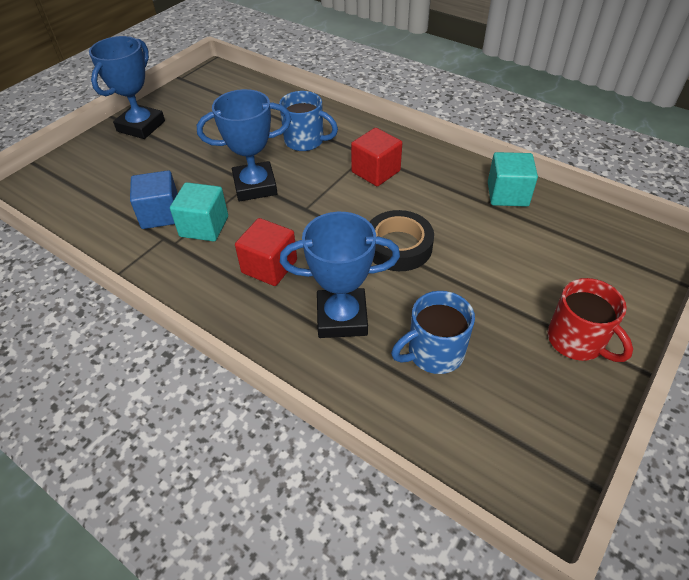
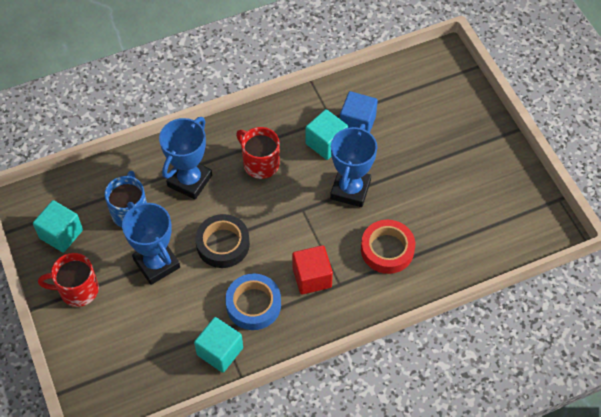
camera: 120 degrees right, 10 degrees up
blue trophy [89,36,165,139] -> blue trophy moved to [122,202,180,285]
red cube [235,218,297,286] -> red mug [236,127,280,179]
blue mug [279,91,338,151] -> red tape [361,220,415,274]
none -> turquoise cube [33,200,83,252]
none -> blue tape [225,274,281,330]

